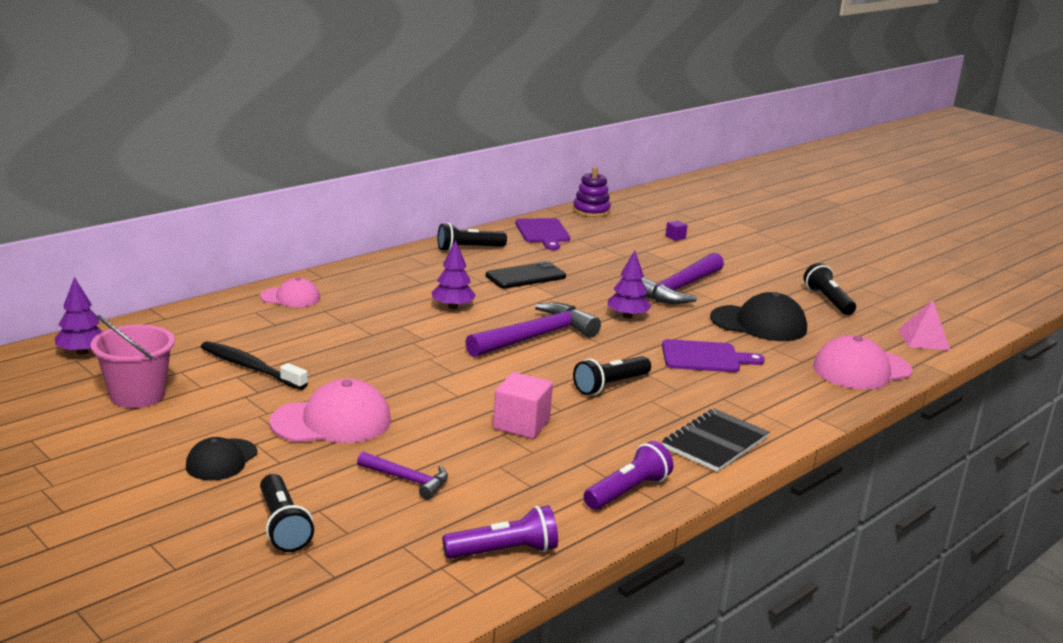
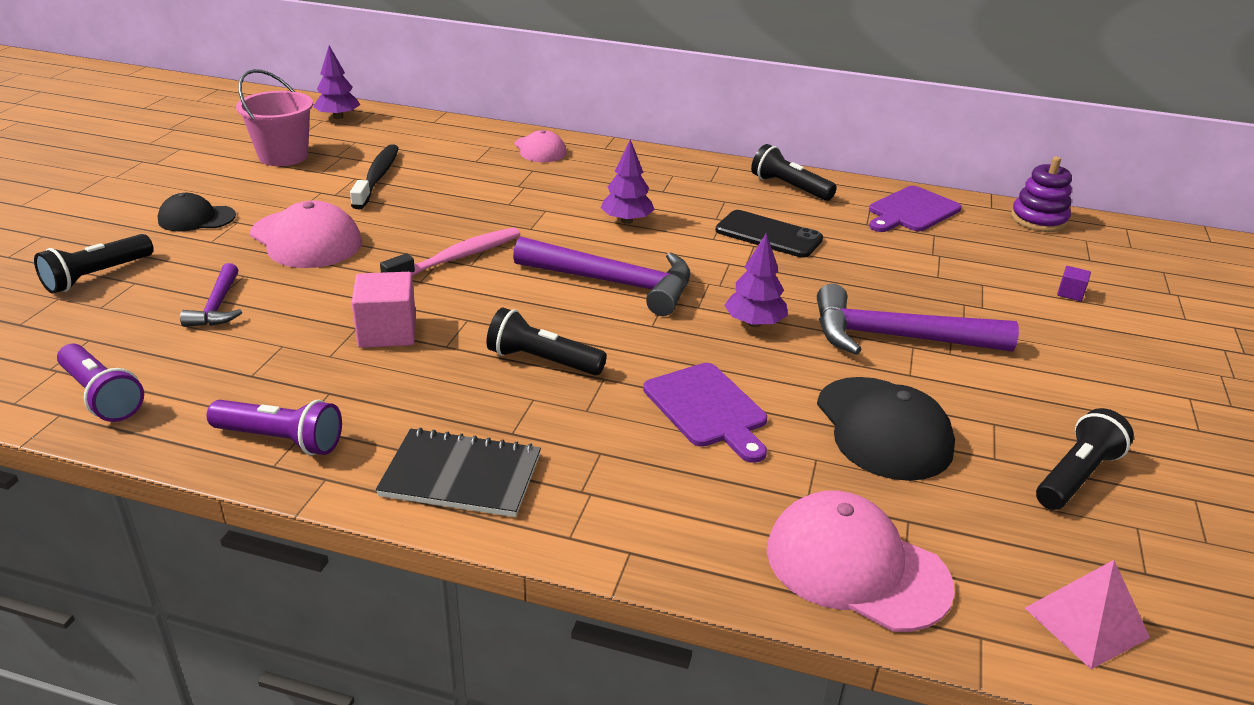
camera: 60 degrees right, 10 degrees up
none -> pink toothbrush [380,228,521,276]

